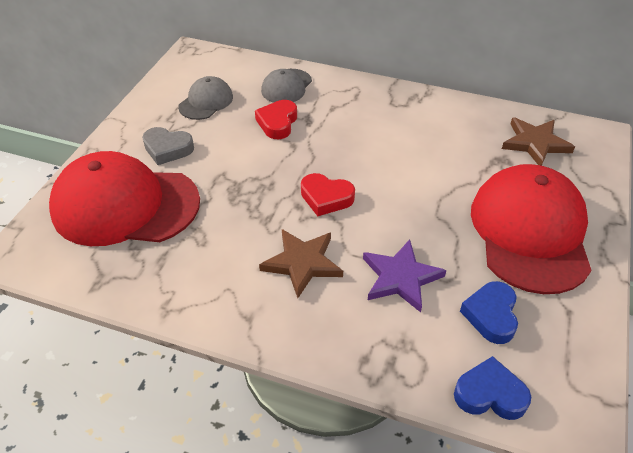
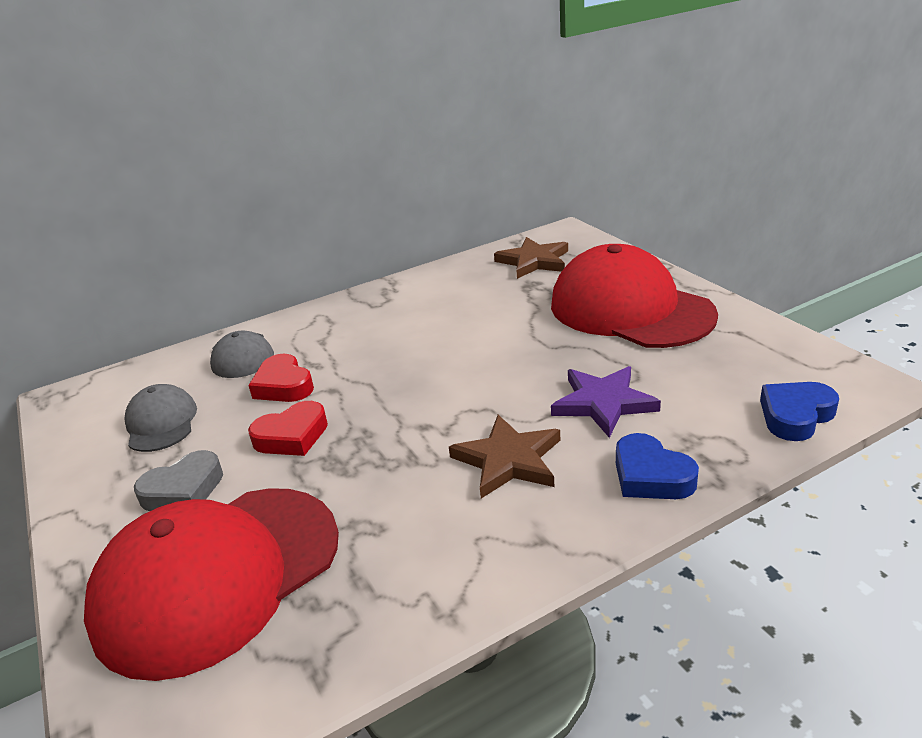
camera: 45 degrees left, 15 degrees down
red heart [301,173,355,216] -> red heart moved to [248,401,328,456]
blue heart [460,281,518,344] -> blue heart moved to [616,433,699,499]

